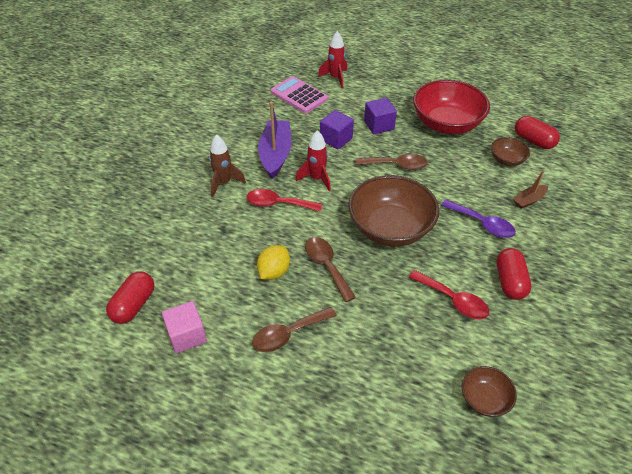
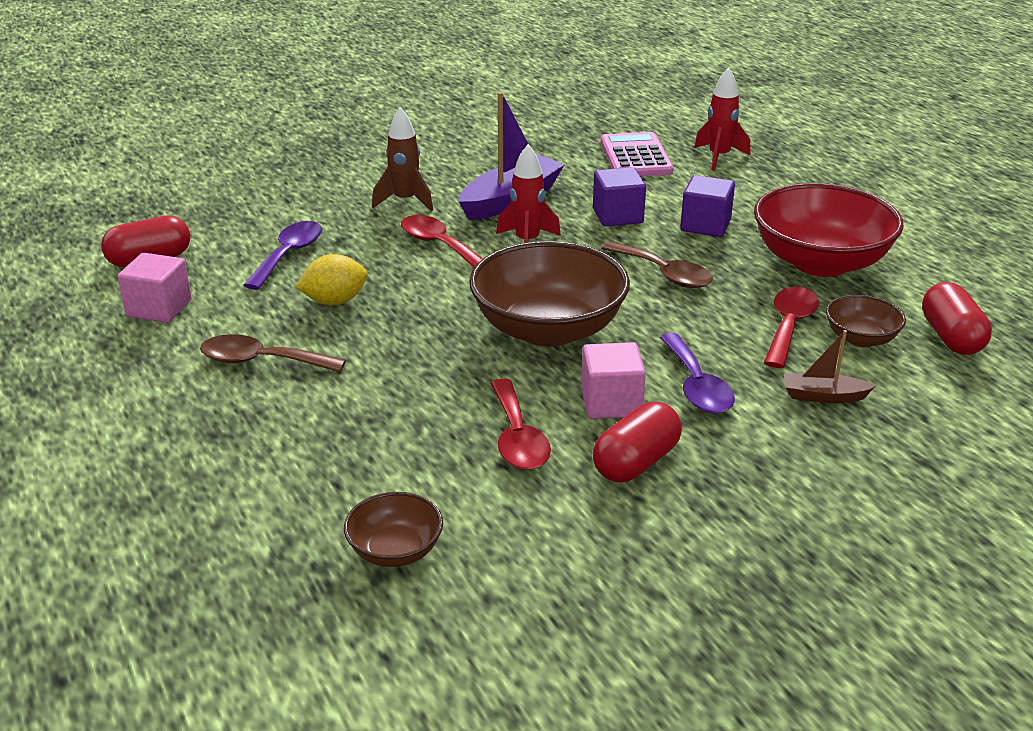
camera: 40 degrees right, 15 degrees down
brown spoon [305,237,356,302] -> none
none -> purple spoon [244,221,322,290]
none -> pink cube [581,342,646,419]
none -> red spoon [764,287,819,368]

